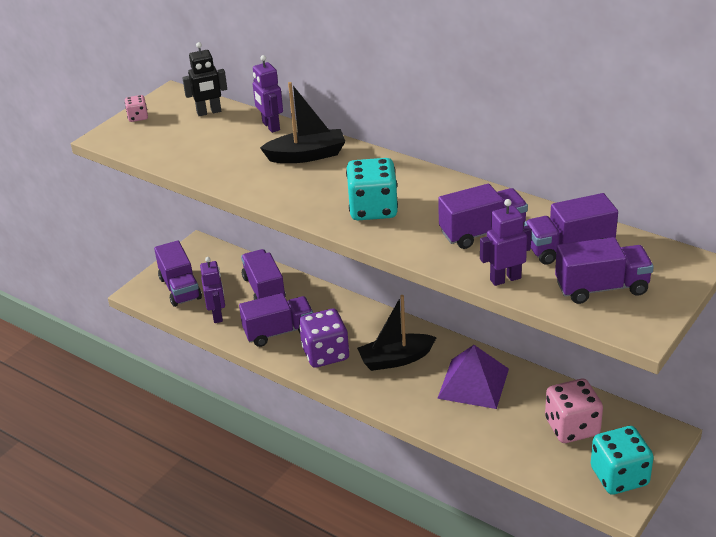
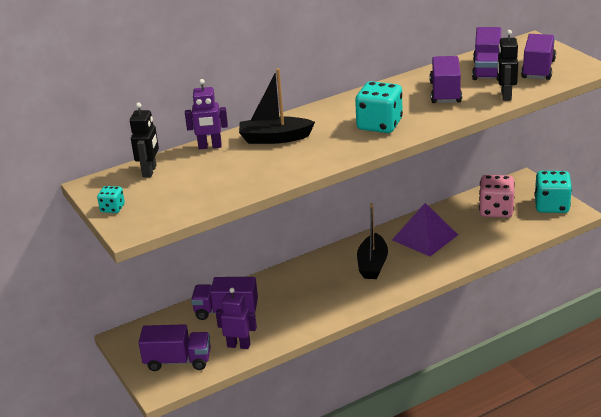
camera: 65 degrees left, 5 degrees down
pink dice [125,95,148,122] -> turquoise dice [97,186,125,213]
purple truck [239,293,313,347] -> none
black boat [260,82,345,163] -> black boat turned 105 degrees counterclockwise [239,68,315,144]
purple dice [299,309,349,368] -> none
purple robot [480,199,531,286] -> black robot [497,30,518,101]

